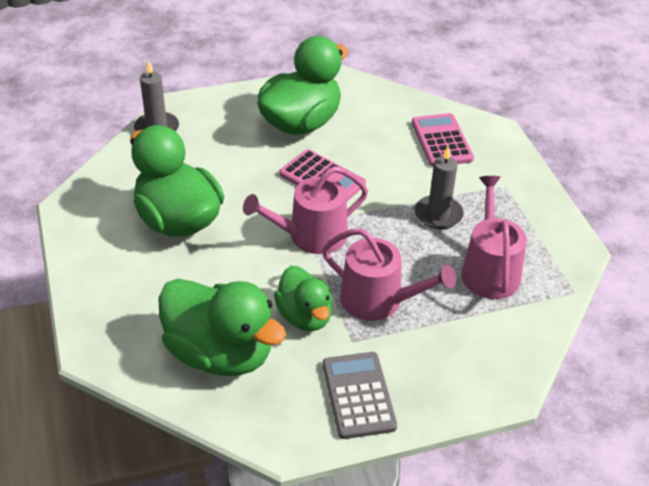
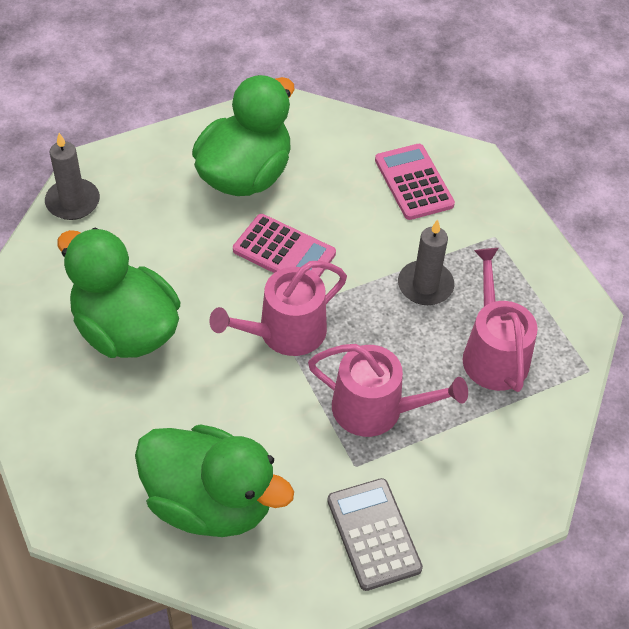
camera: 10 degrees left, 10 degrees up
green duck [274,266,333,331] -> none

